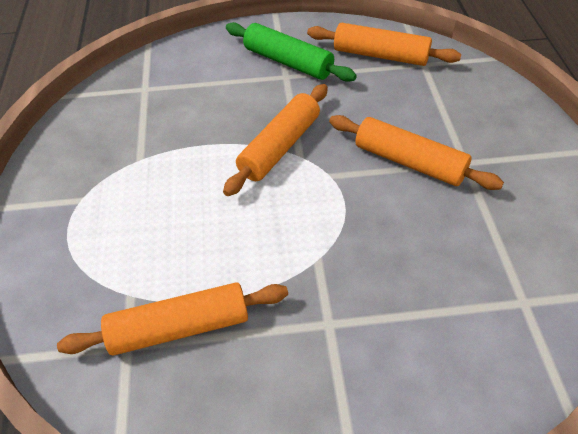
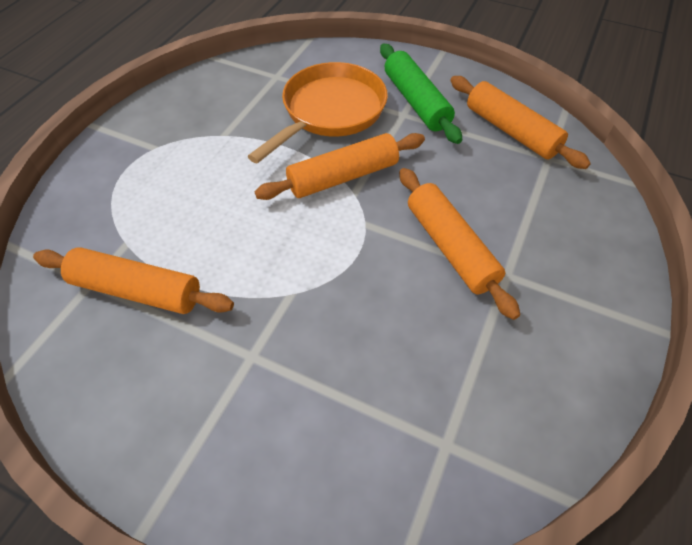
camera: 30 degrees right, 5 degrees up
none -> orange pan [247,62,388,164]

